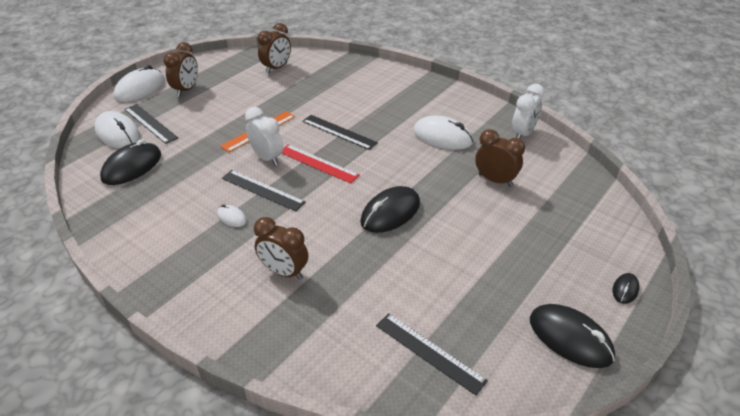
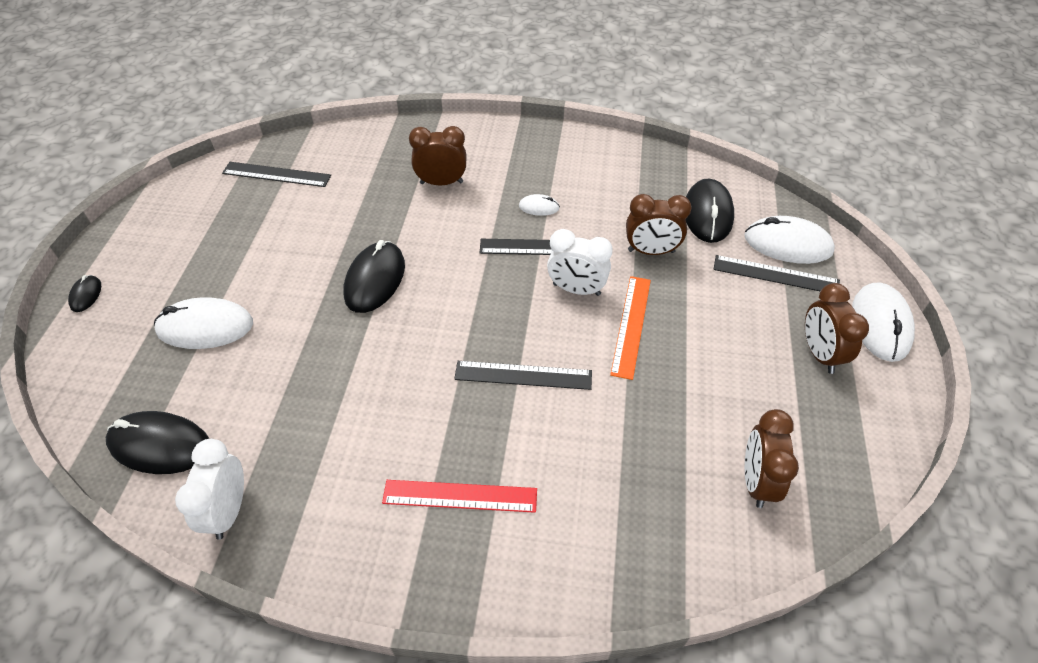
camera: 150 degrees right, 10 degrees up
red ruler [281,145,360,183] -> red ruler moved to [382,480,537,513]
white mouse [413,116,473,150] -> white mouse moved to [154,297,253,349]
brown clock [475,129,525,187] -> brown clock moved to [626,194,692,255]
black mouse [530,304,615,368] -> black mouse moved to [106,411,209,474]

